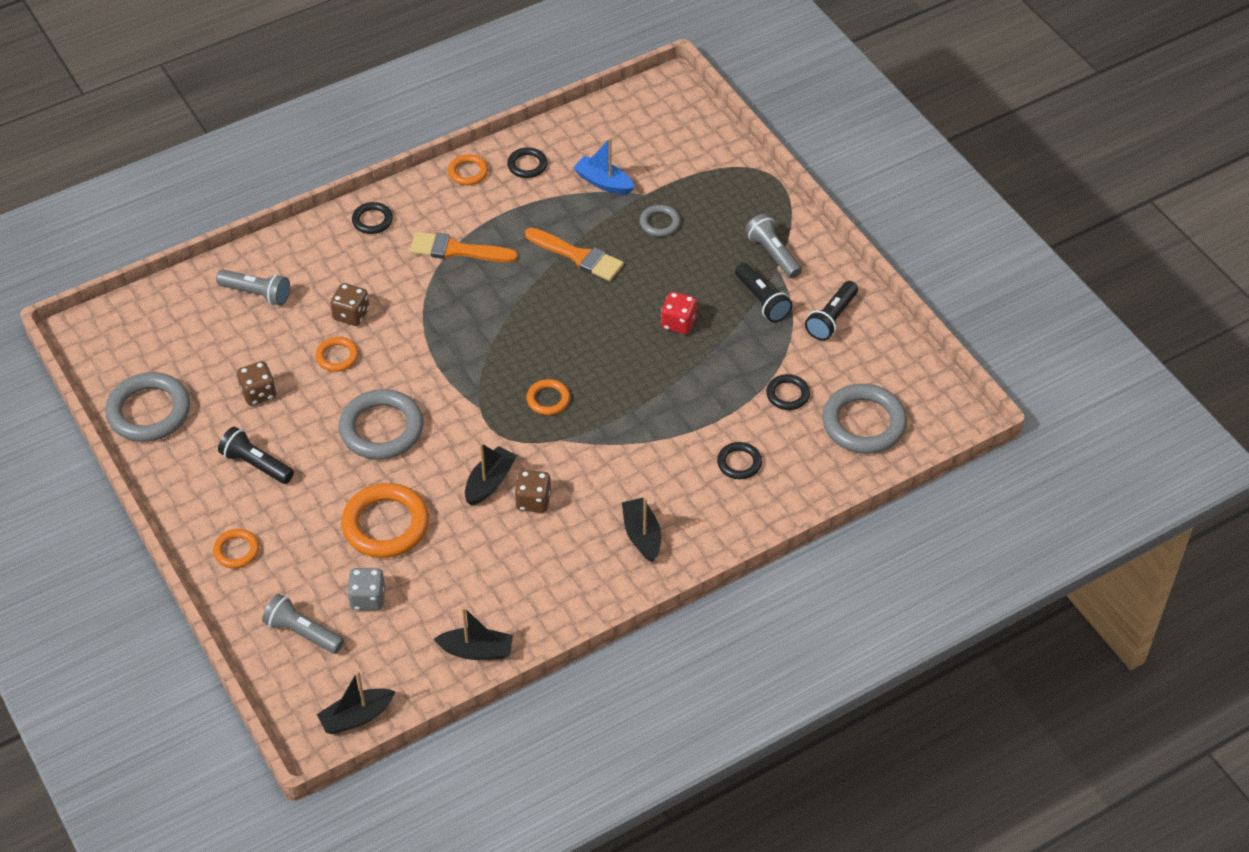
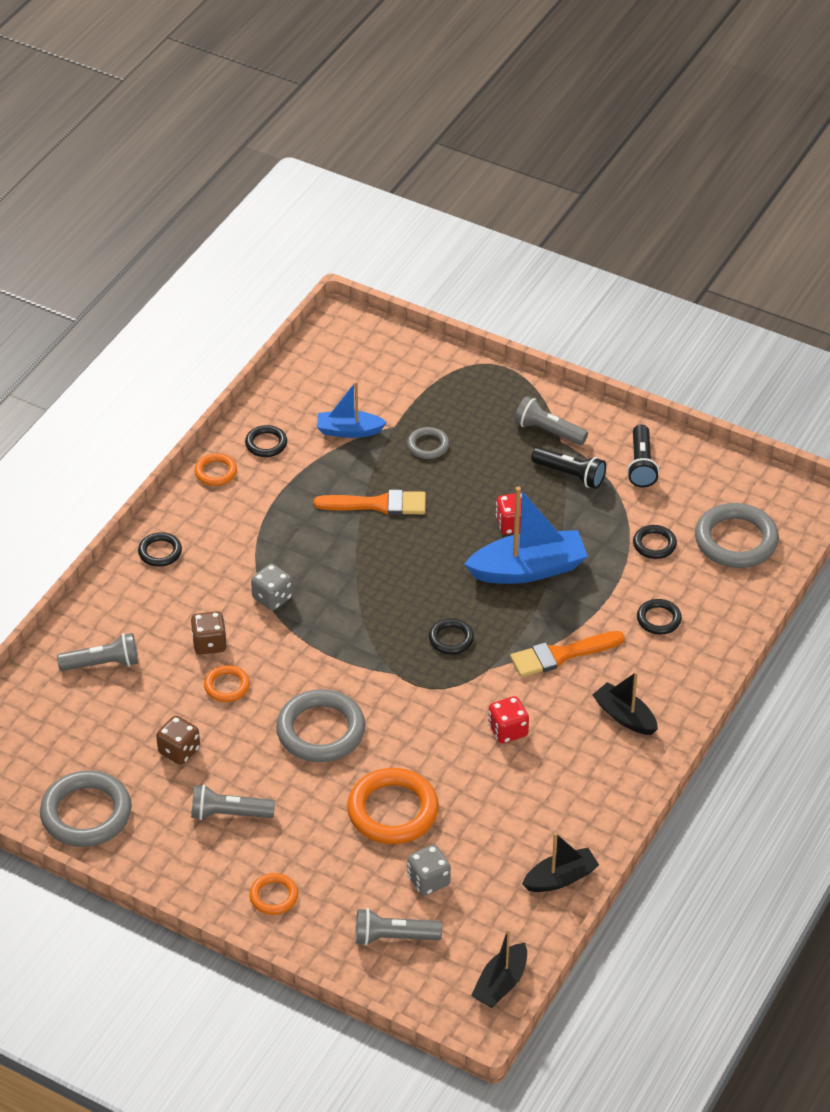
camera: 30 degrees left, 5 degrees down
black flashlight [218,427,294,484] -> grey flashlight [191,785,275,820]
orange brush [410,232,518,262] -> orange brush moved to [510,631,625,677]
black boat [465,443,517,506] -> none
brown dice [514,470,551,513] -> red dice [488,696,529,744]
orange ring [526,379,570,415] -> black ring [429,618,474,655]
none -> grey dice [251,564,293,611]
none -> blue boat [464,486,588,584]

